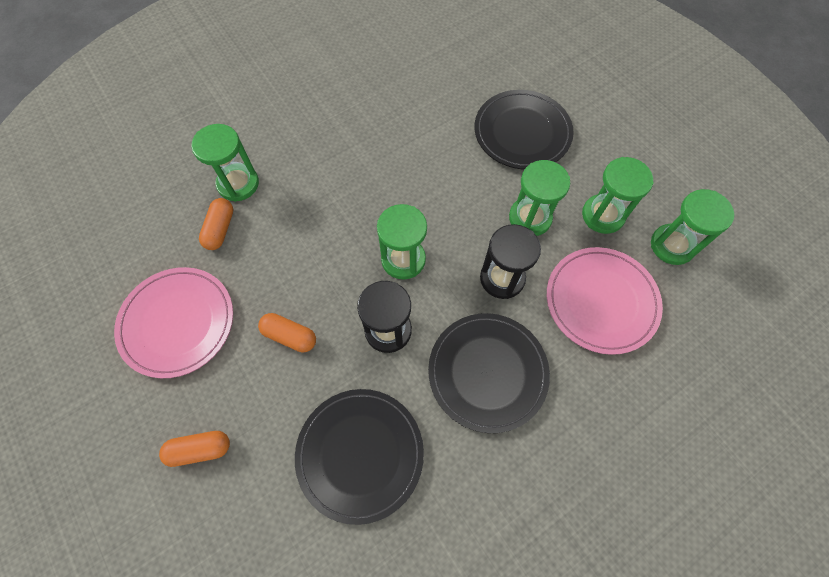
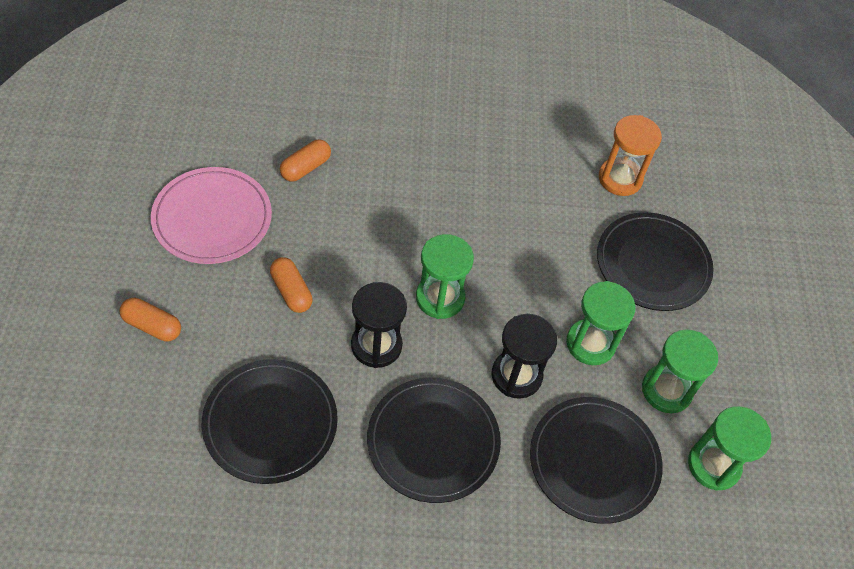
camera: 30 degrees right, 10 degrees down
green hourglass [191,124,259,202] -> none
pink plate [547,247,663,355] -> black plate [530,397,663,524]
none -> orange hourglass [599,115,662,196]

